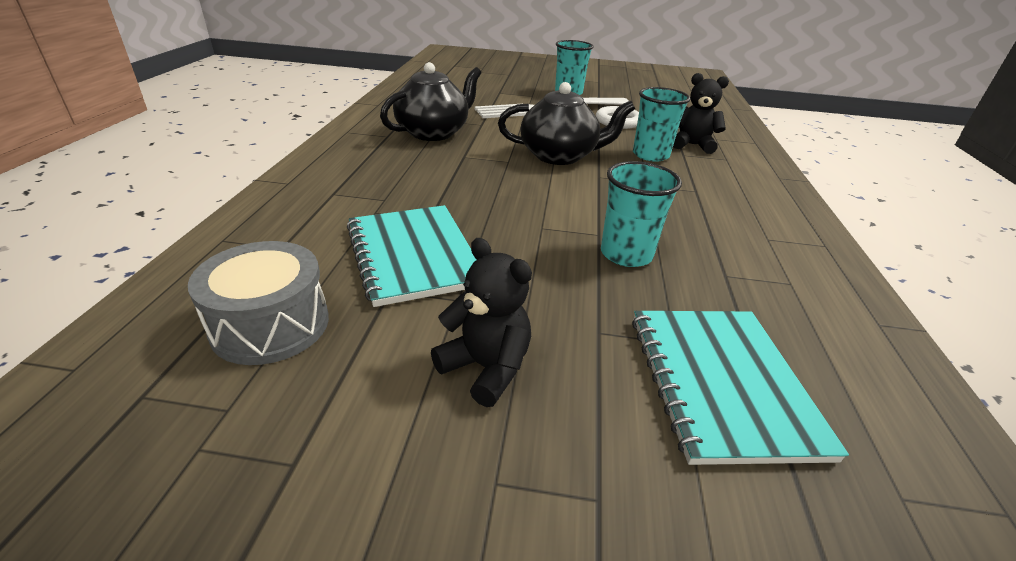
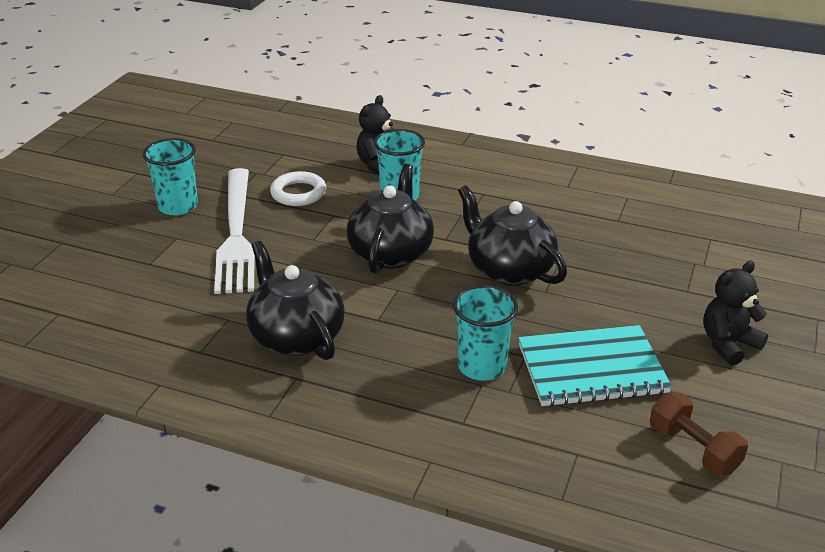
camera: 75 degrees left, 0 degrees up
grey drum [188,241,329,365] -> brown dumbbell [650,392,748,476]
turquoise cup [601,161,682,267] -> turquoise cup moved to [453,285,518,381]
turquoise notebook [632,311,849,465] -> none
none -> black teapot [458,185,567,286]

